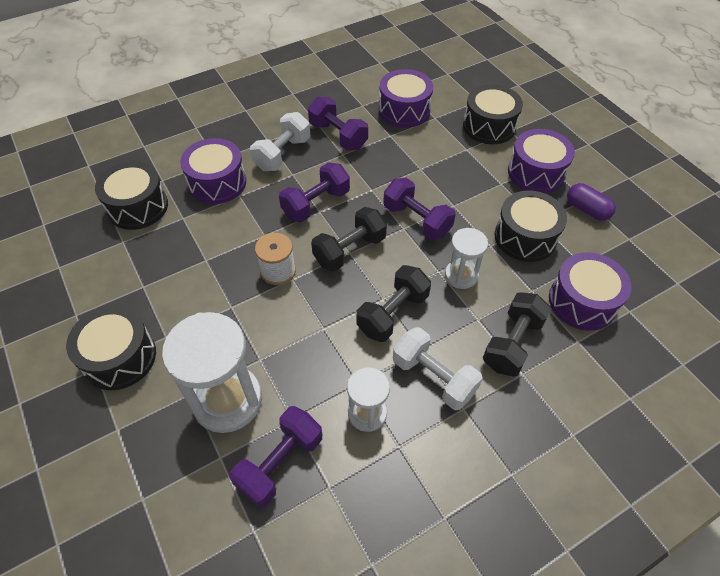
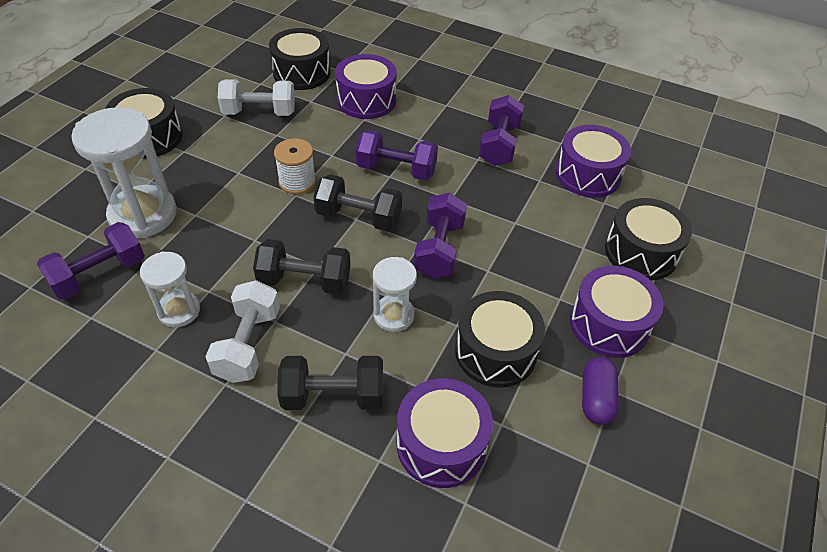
camera: 55 degrees right, 5 degrees down
purple dumbbell [229,406,322,508] -> purple dumbbell turned 45 degrees counterclockwise [37,222,145,300]
white dumbbell [250,112,310,171] -> white dumbbell moved to [218,79,295,116]

